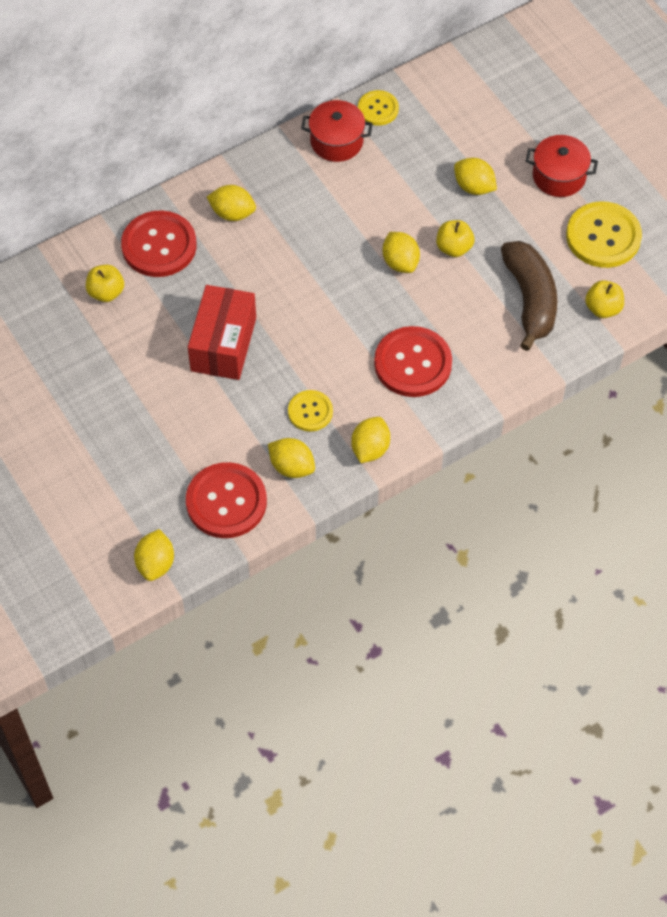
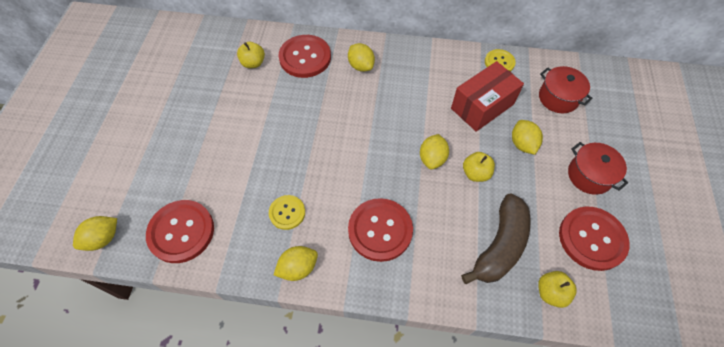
camera: 40 degrees right, 0 degrees up
red box [188,285,256,380] -> red box moved to [451,61,524,132]
yellow lemon [268,438,315,478] -> none
red pot [301,100,373,162] -> red pot moved to [539,66,593,113]
yellow button [566,201,642,268] -> red button [559,207,630,271]

